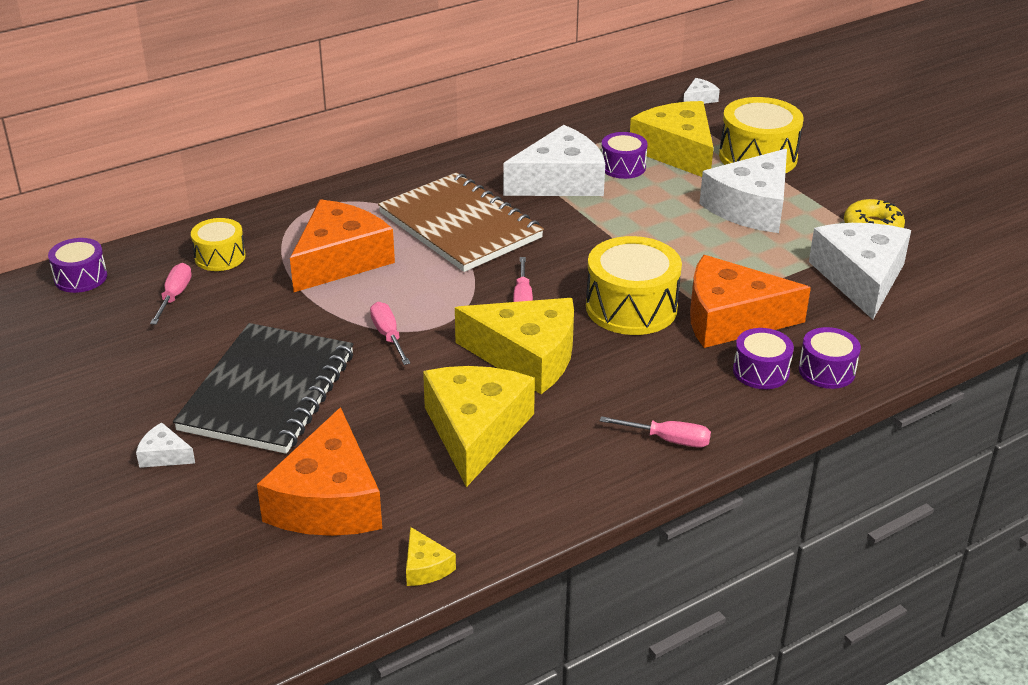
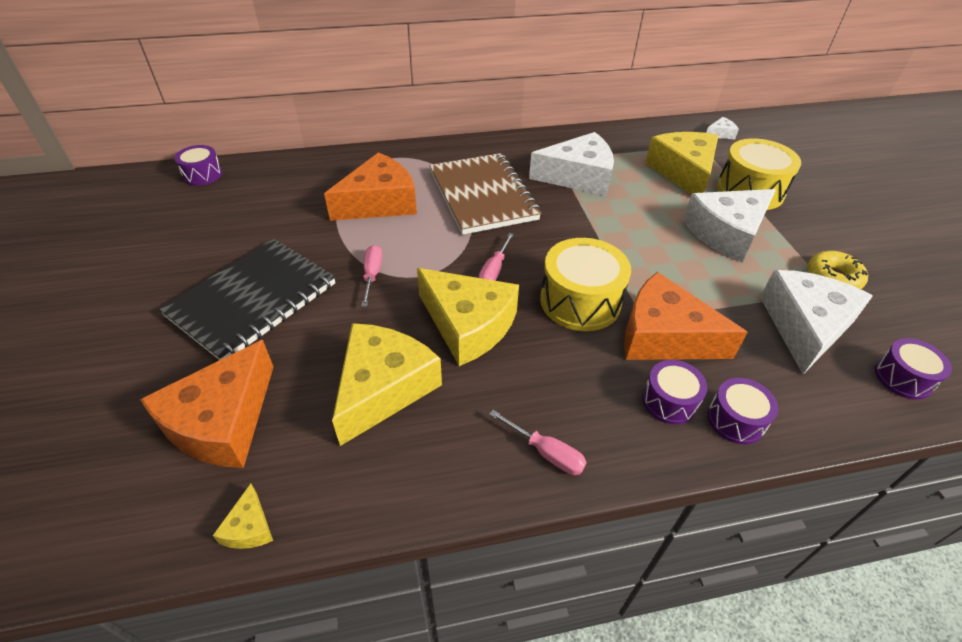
camera: 20 degrees right, 10 degrees up
white cheese [136,422,195,468] -> none
pink screwdriver [150,263,192,325] -> none
yellow drum [191,218,246,271] -> none
purple drum [601,132,648,179] -> purple drum moved to [875,338,952,400]

